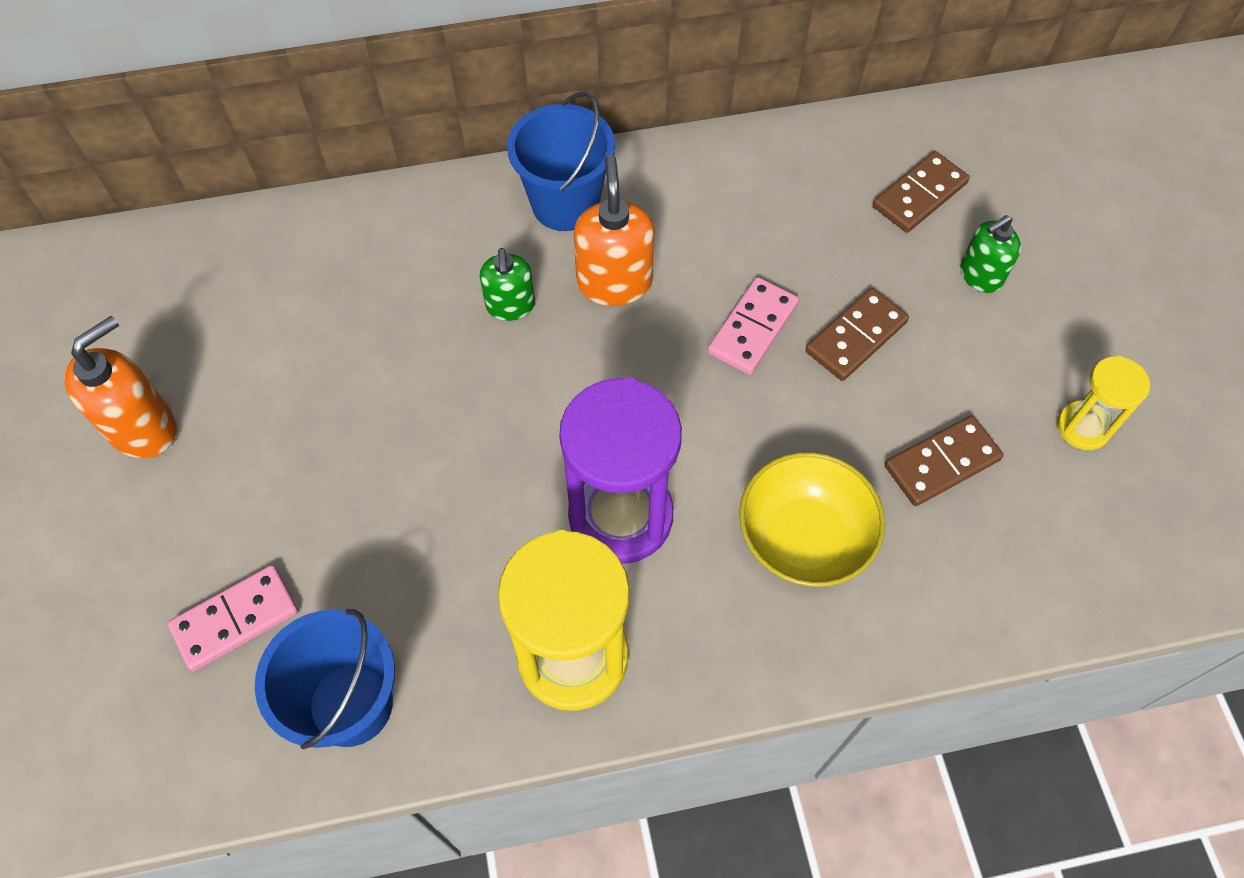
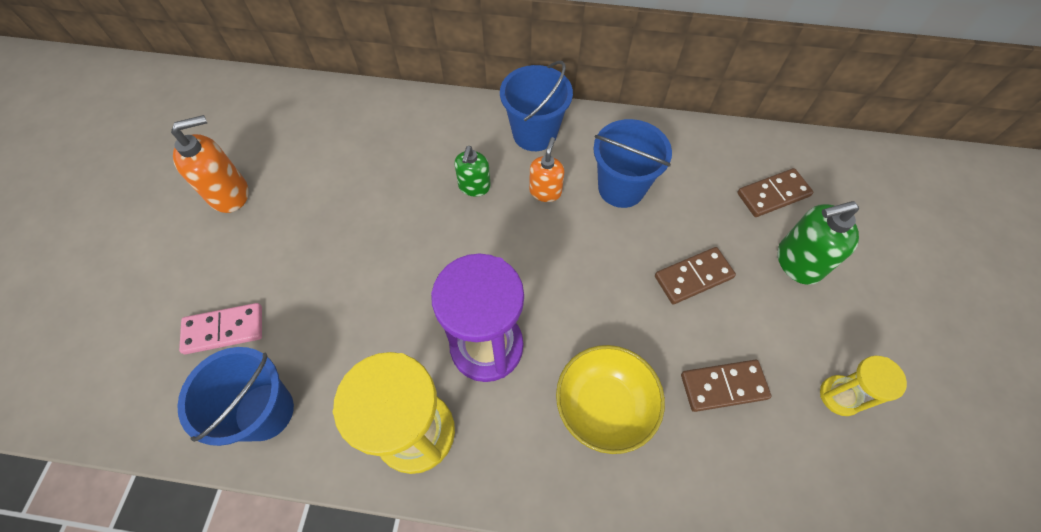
camera: 20 degrees right, 0 degrees up
orange soap dispenser [574,155,654,306] -> orange soap dispenser [529,137,565,202], size x0.65
pink domino [708,277,799,375] -> none
green soap dispenser [960,215,1021,293] -> green soap dispenser [778,201,859,285], size x1.54
none -> blue bucket [593,119,672,208]

